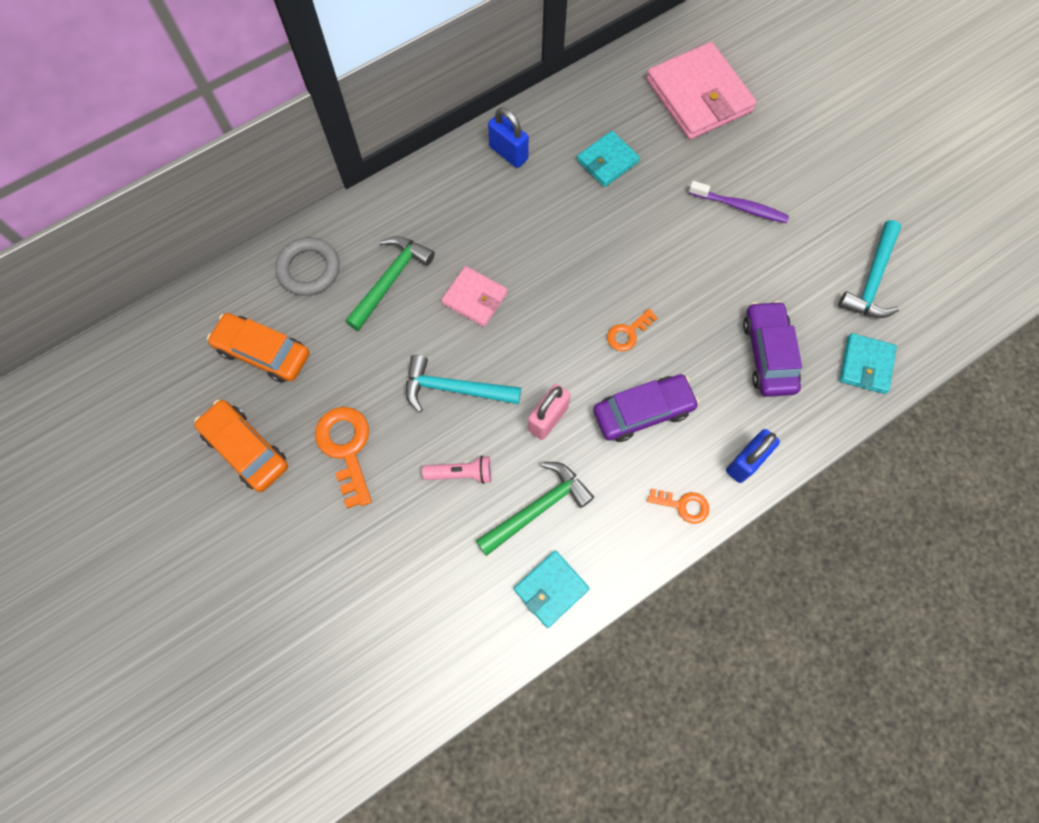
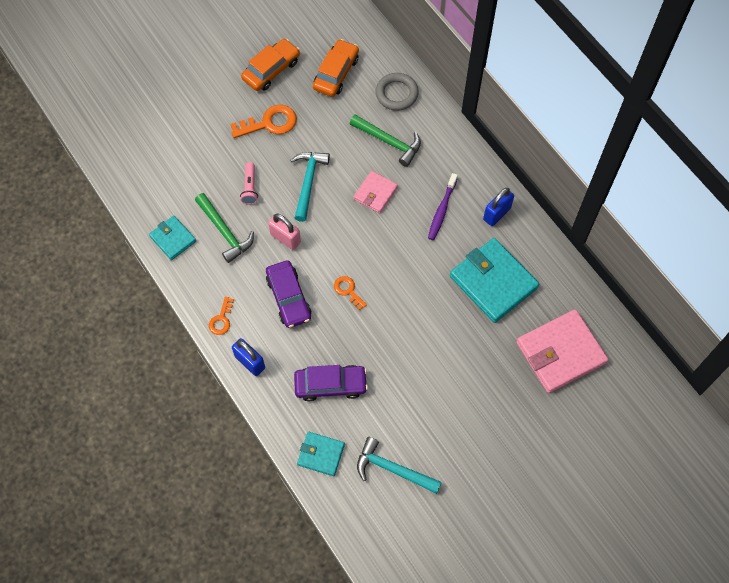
camera: 90 degrees right, 5 degrees down
turquoise wallet [577,131,640,187] -> turquoise wallet [450,238,539,323], size x1.84
purple toothbrush [689,181,789,223] -> purple toothbrush moved to [428,173,458,240]

